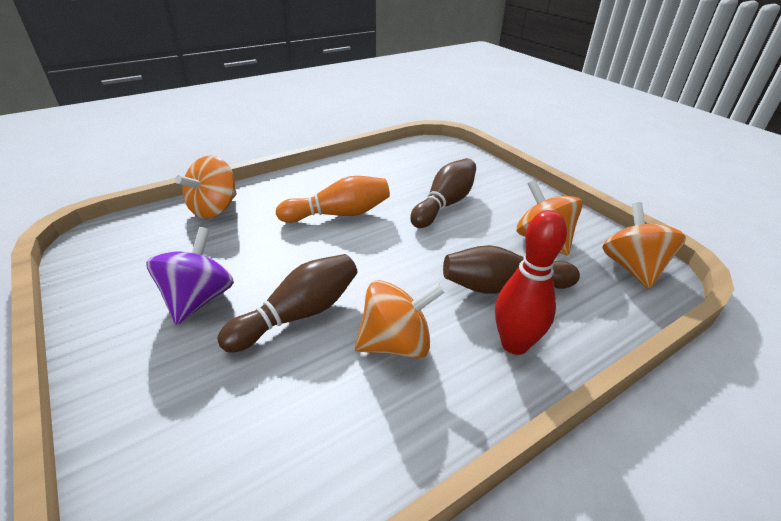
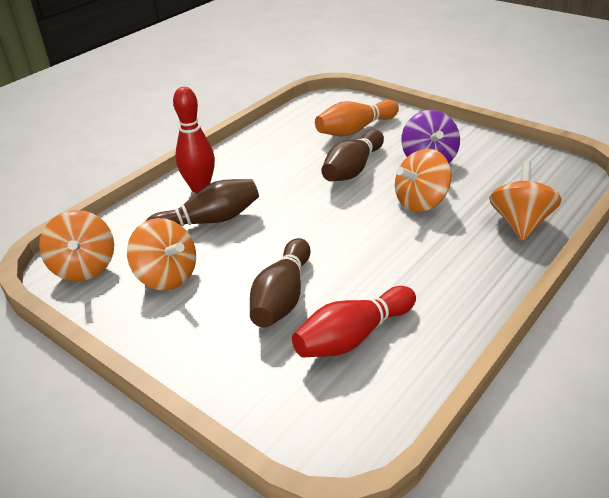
camera: 165 degrees right, 0 degrees up
orange bowling pin [276,176,390,223] -> orange bowling pin moved to [315,100,399,136]
orange spinning top [355,280,445,359] -> orange spinning top moved to [395,149,452,212]
none -> red bowling pin [292,286,416,358]

